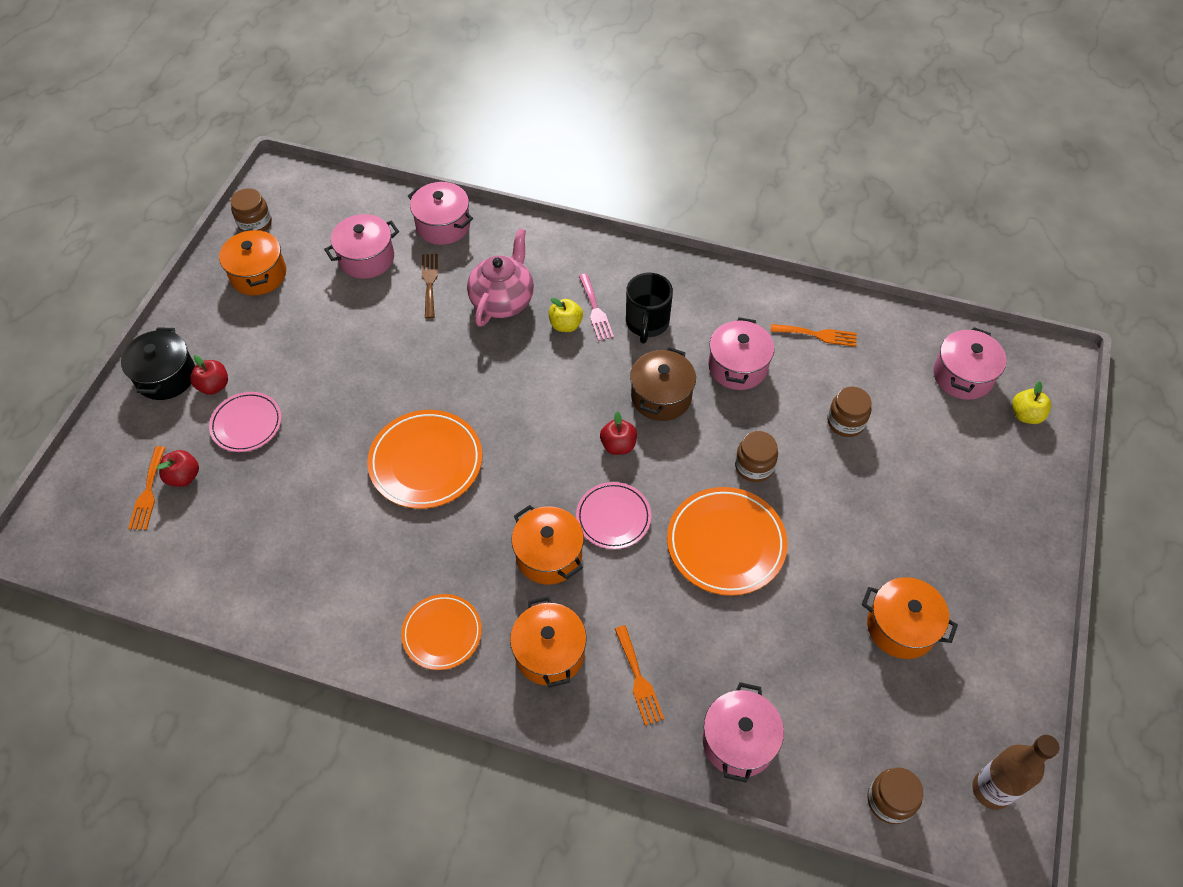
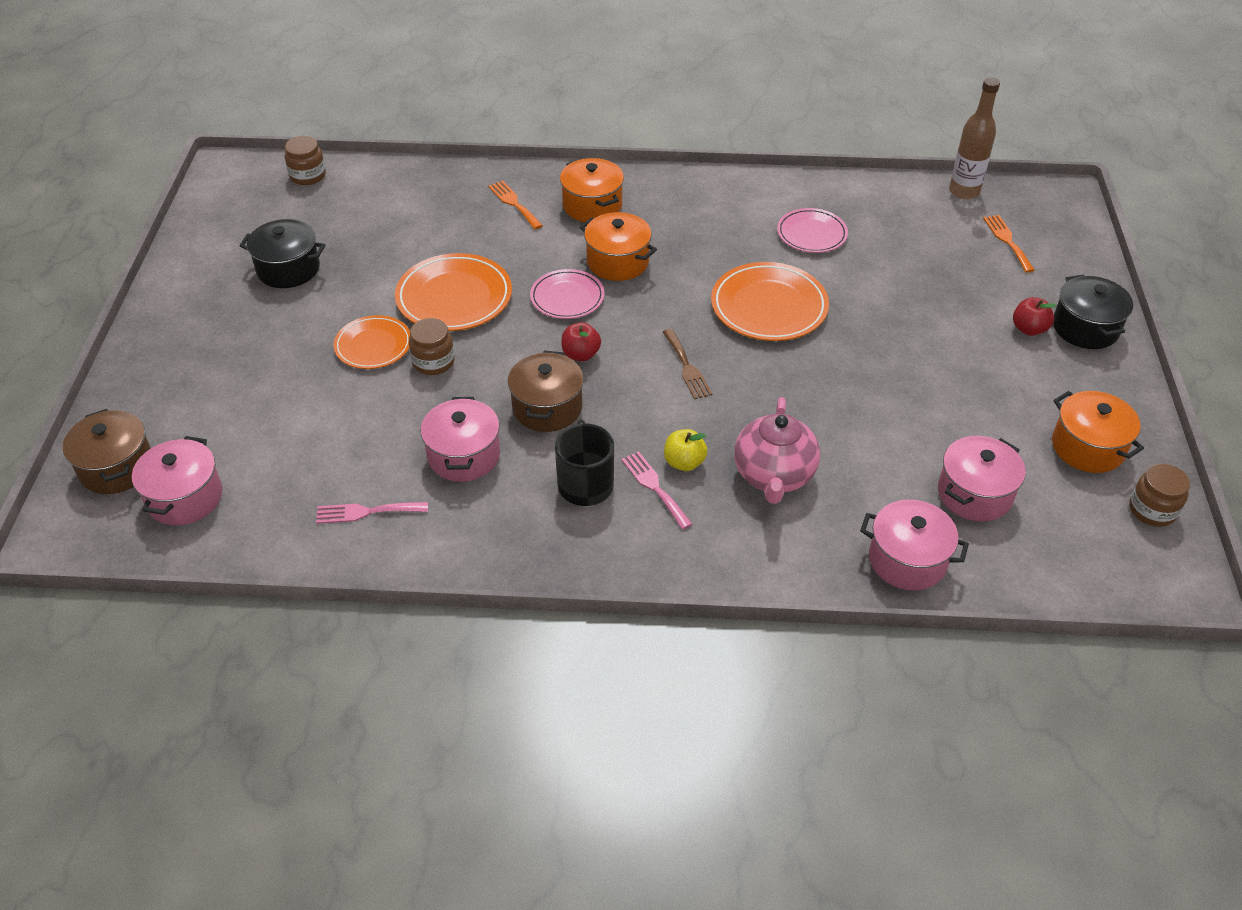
camera: 165 degrees right, 10 degrees down
red apple [157,450,199,487] -> none
pink plate [209,392,282,452] -> pink plate moved to [777,208,848,253]
orange plate [401,594,482,670] -> orange plate moved to [334,315,410,369]
brown fork [422,254,438,319] -> brown fork moved to [663,329,713,399]
pink pot [703,682,784,783] -> none
orange fork [770,324,857,347] -> pink fork [316,502,428,524]
brown jar [827,386,871,437] -> none
orange pot [862,577,958,659] -> black pot [240,219,325,288]
brown bottle [972,735,1059,810] -> brown bottle moved to [949,77,1000,200]
yellow apple [1012,381,1051,424] -> brown pot [63,409,151,494]

